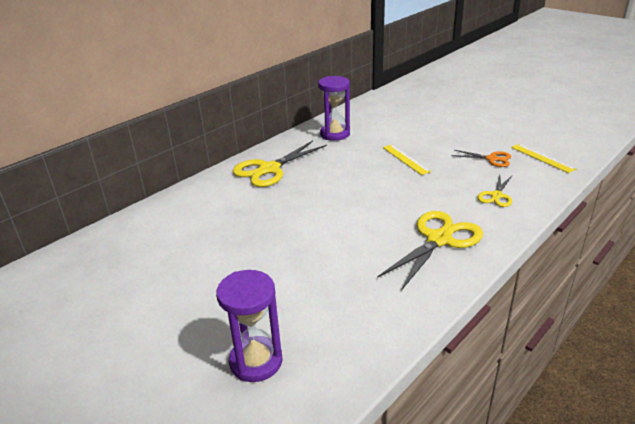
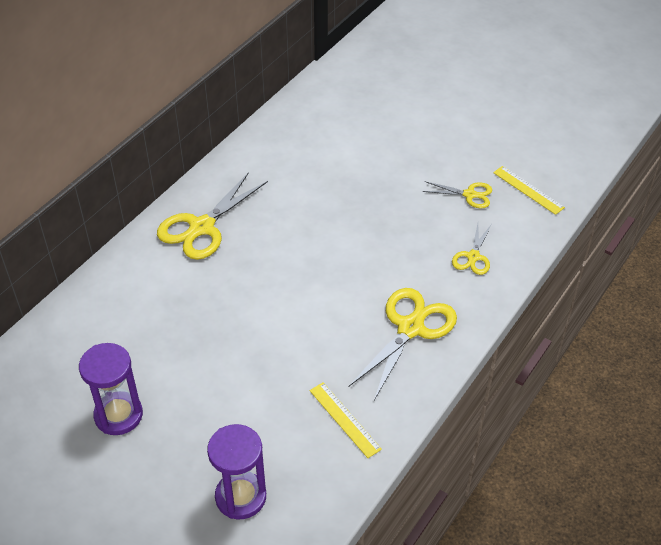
camera: 10 degrees left, 15 degrees up
purple hourglass [318,76,350,141] -> purple hourglass moved to [79,343,143,435]
yellow ruler [383,145,431,175] -> yellow ruler moved to [310,382,382,458]
orange scissors [452,150,511,167] -> yellow scissors [422,181,492,208]

